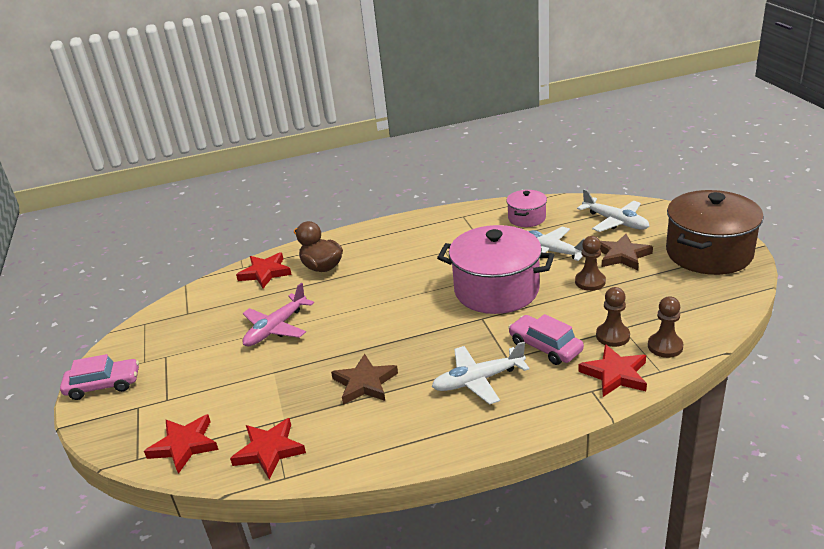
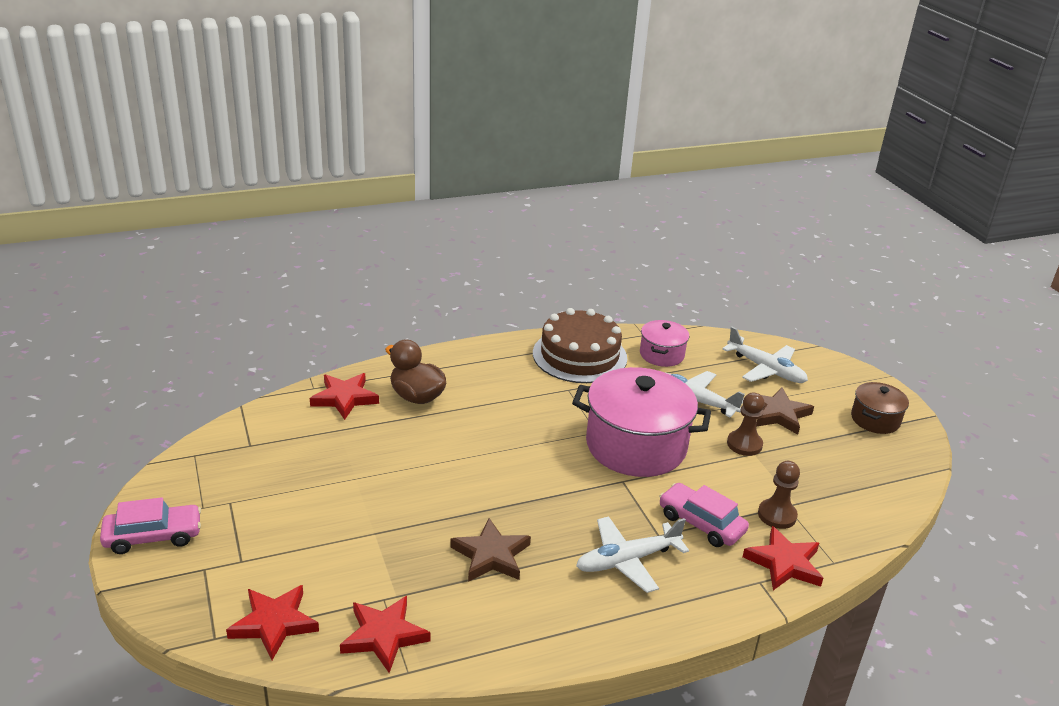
camera: 10 degrees left, 0 degrees up
pink plane [242,283,314,347] -> none
brown pawn [648,296,684,358] -> none
brown pot [666,190,764,275] -> brown pot [851,382,909,434], size x0.51
none -> brown cake [533,308,627,383]

